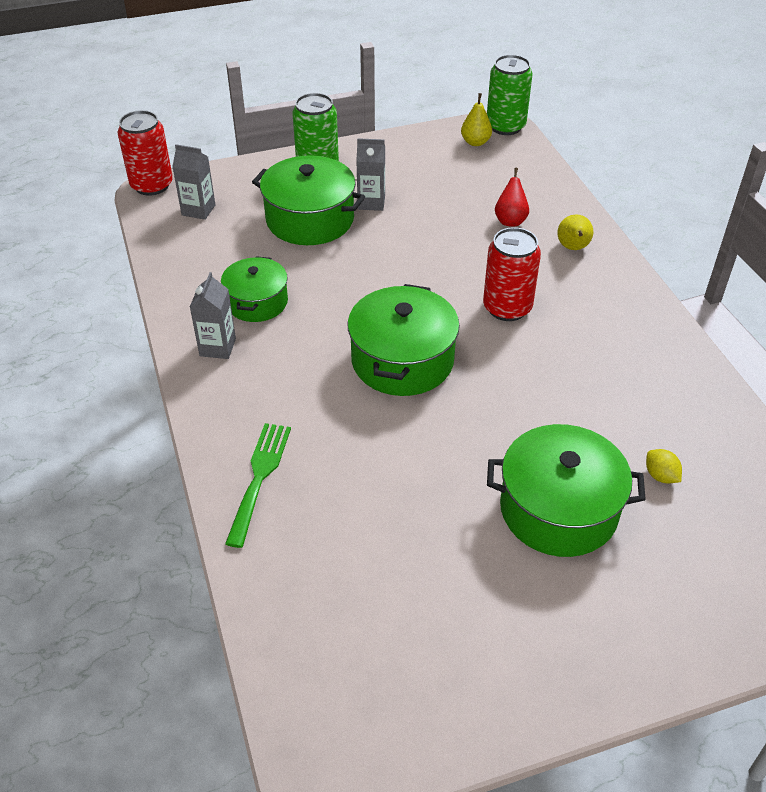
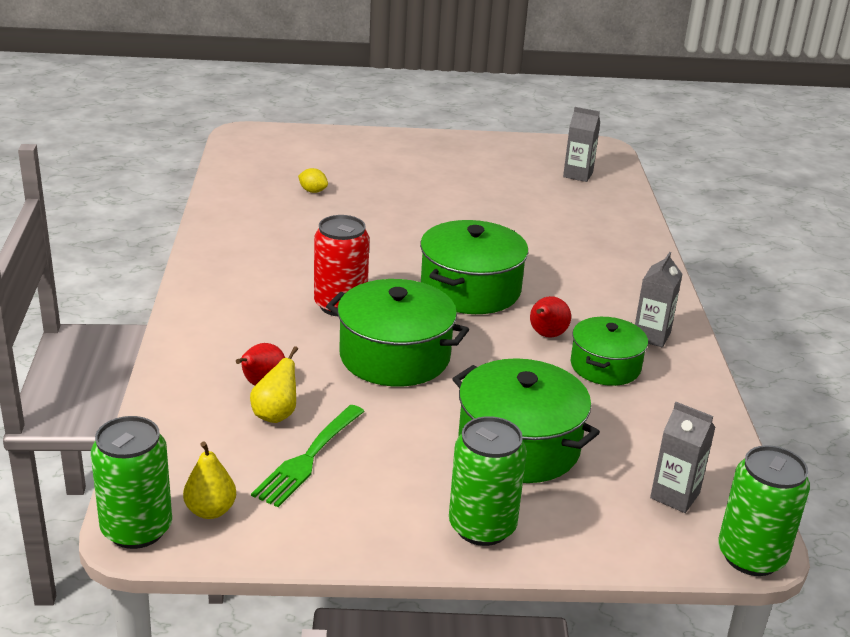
camera: 165 degrees left, 15 degrees down
red can [117,110,173,196] -> green can [718,445,810,576]
green fork [225,423,291,548] -> green fork moved to [251,405,365,507]
grey carton [356,138,385,211] -> grey carton moved to [563,107,600,182]
green pot [487,424,646,557] -> green pot moved to [326,279,469,386]
yellow pear [557,215,593,250] -> yellow pear moved to [250,346,298,423]
yellow lemon [646,449,682,483] -> yellow lemon turned 45 degrees counterclockwise [298,168,328,193]
none -> red pear [530,296,571,338]

